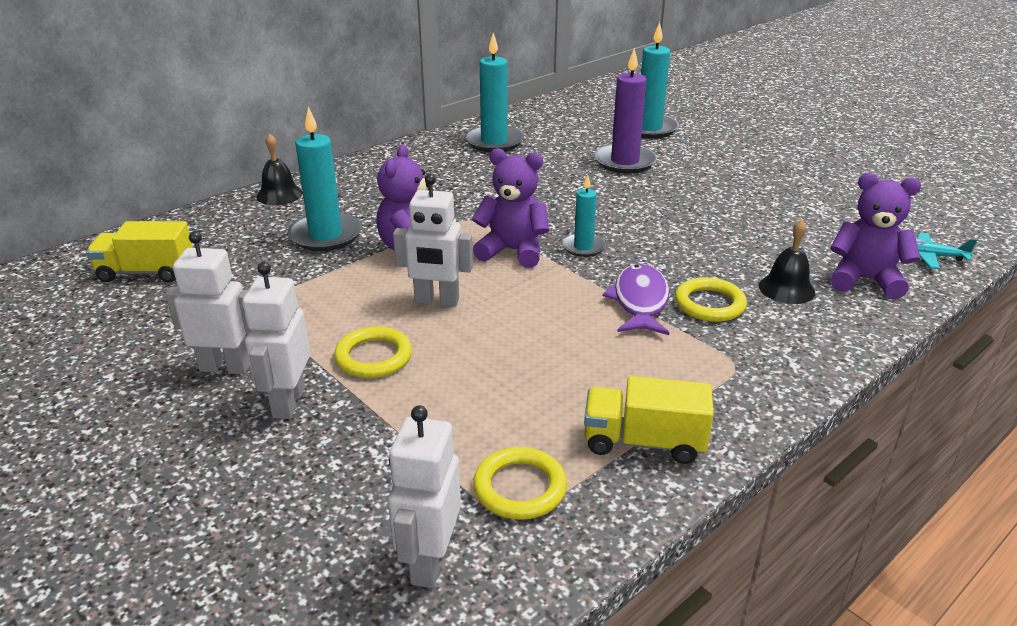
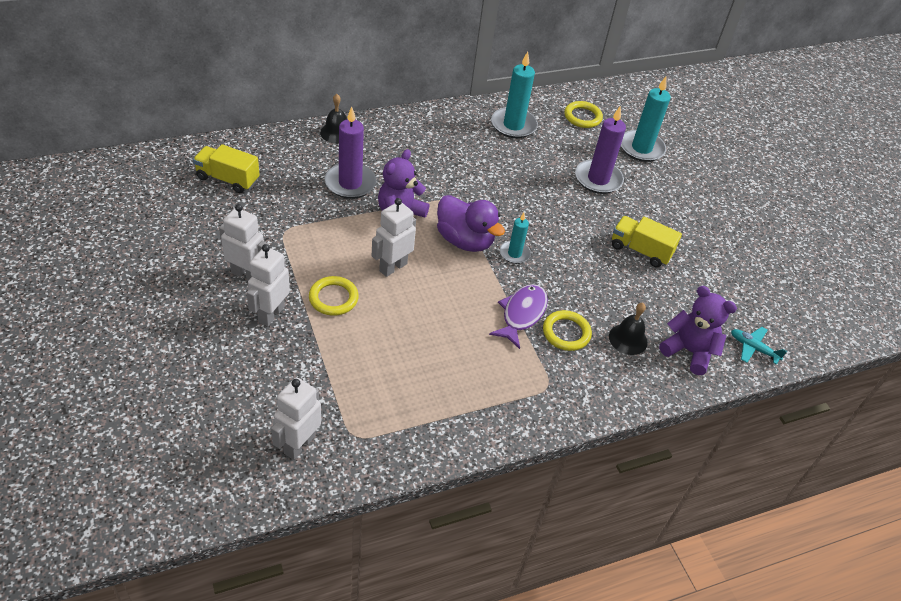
camera: 15 degrees right, 15 degrees up
turquoise candle [288,107,362,251] -> purple candle [324,107,376,199]
white robot [393,174,473,307] -> white robot turned 105 degrees clockwise [372,198,416,277]
purple teddy bear [472,148,549,268] -> purple duck [437,195,505,252]
yellow ring [473,447,567,520] -> yellow ring moved to [564,101,603,128]
yellow truck [584,376,714,464] -> yellow truck moved to [612,216,682,267]

